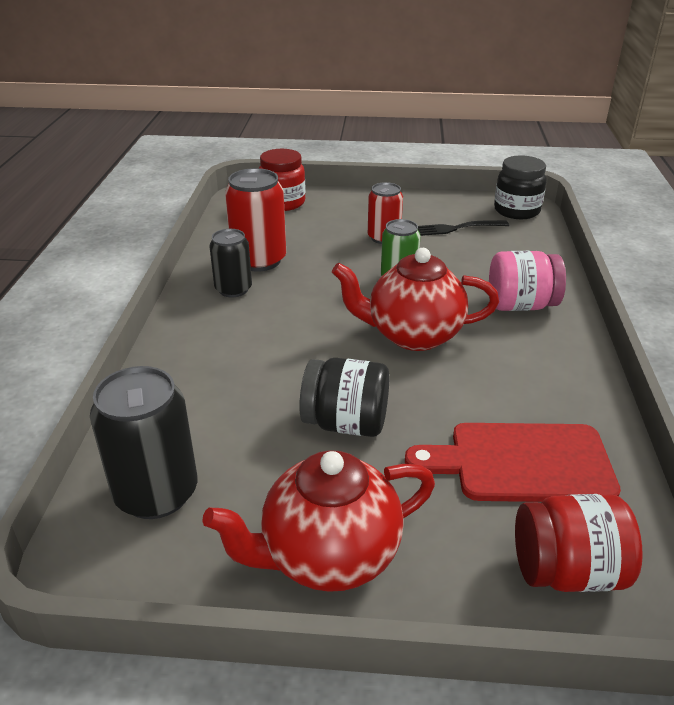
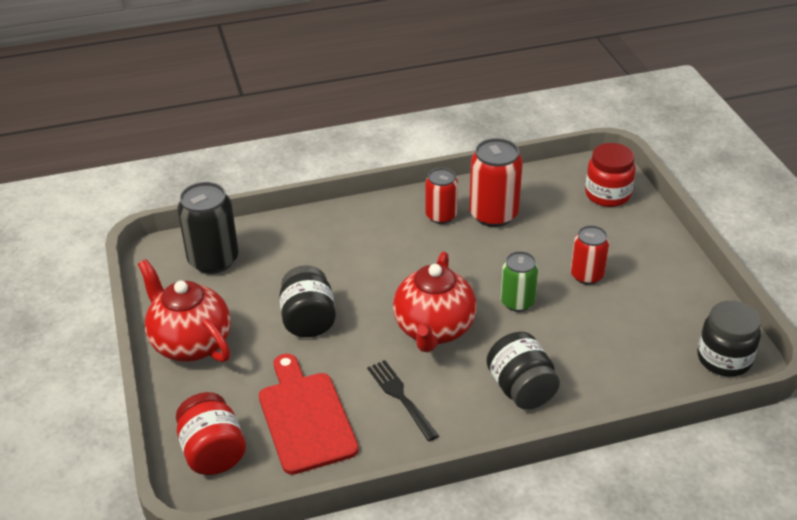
camera: 70 degrees right, 5 degrees up
black can [209,229,252,298] -> red can [425,168,458,224]
red teapot [332,248,499,351] -> red teapot turned 150 degrees counterclockwise [393,252,477,352]
black fork [418,220,509,236] -> black fork moved to [367,360,439,441]
pink jar [489,251,566,311] -> black jar [486,332,560,410]

